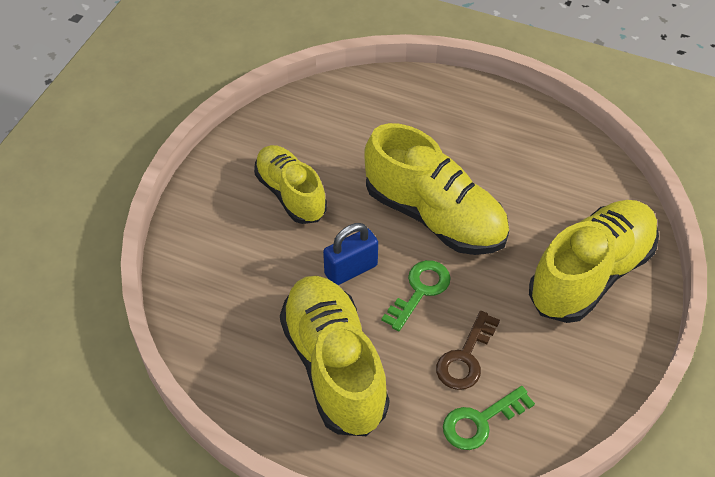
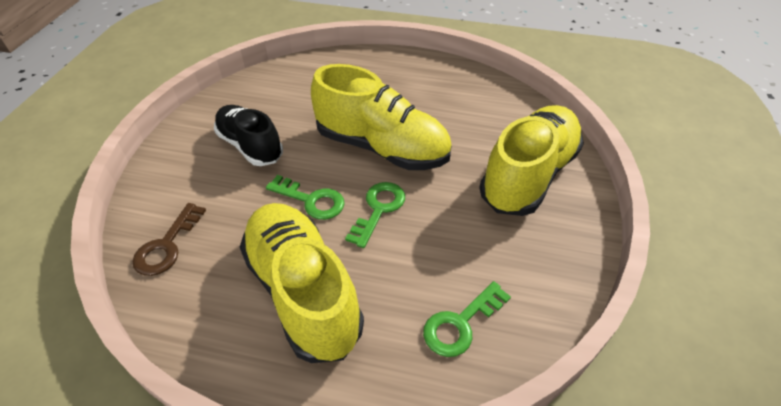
camera: 10 degrees left, 5 degrees down
yellow shoe [254,145,327,224] -> black shoe [214,105,283,166]
blue padlock [323,223,378,285] -> green key [266,175,345,220]
brown key [436,311,500,390] -> brown key moved to [132,203,206,276]

